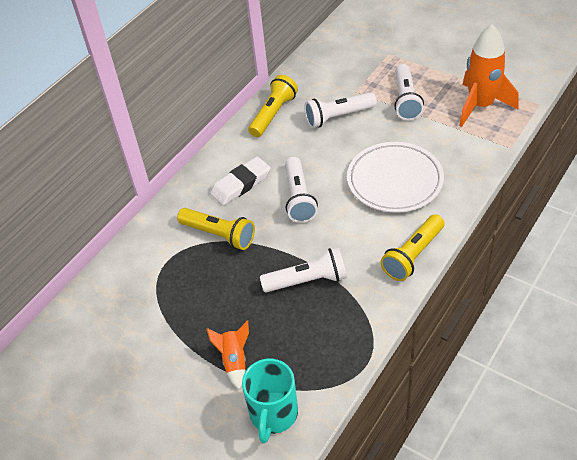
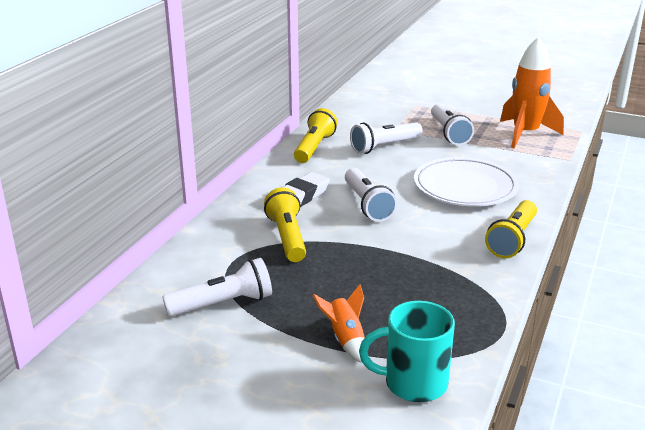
camera: 15 degrees left, 20 degrees down
yellow flashlight [177,208,255,250] -> yellow flashlight turned 120 degrees counterclockwise [264,188,306,262]
turquoise mug [242,359,298,443] -> turquoise mug turned 90 degrees clockwise [359,301,455,402]
white flashlight [260,247,347,292] -> white flashlight moved to [163,258,272,317]

